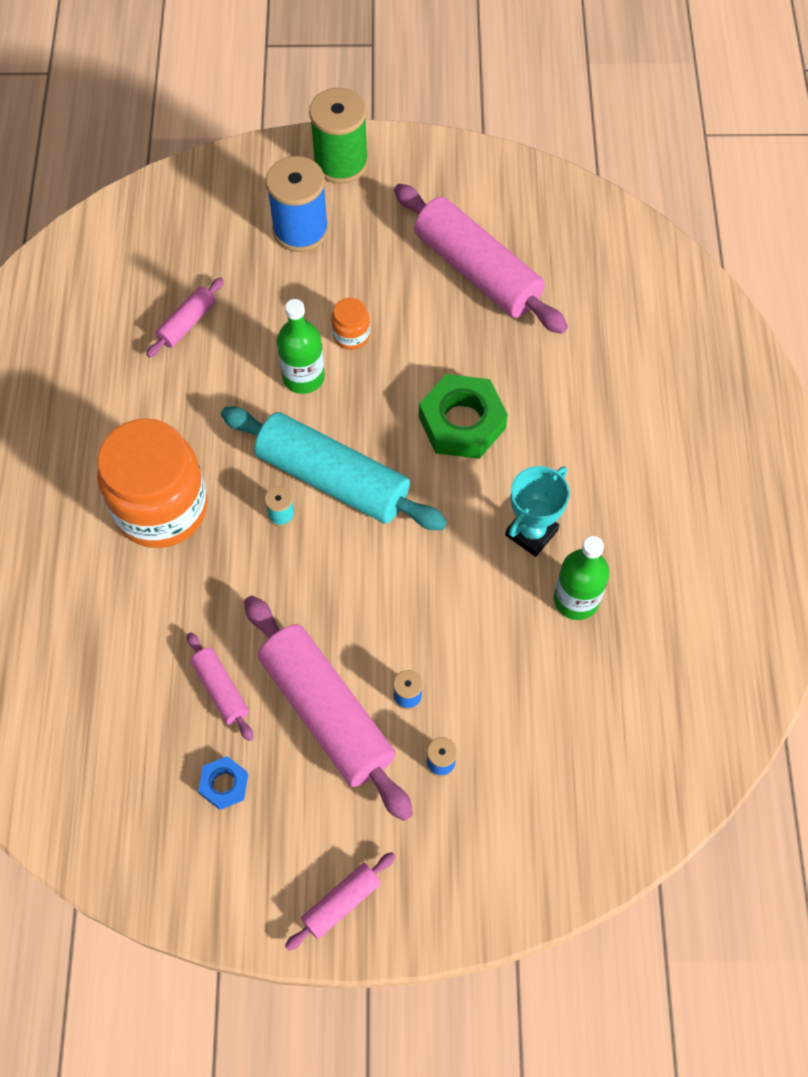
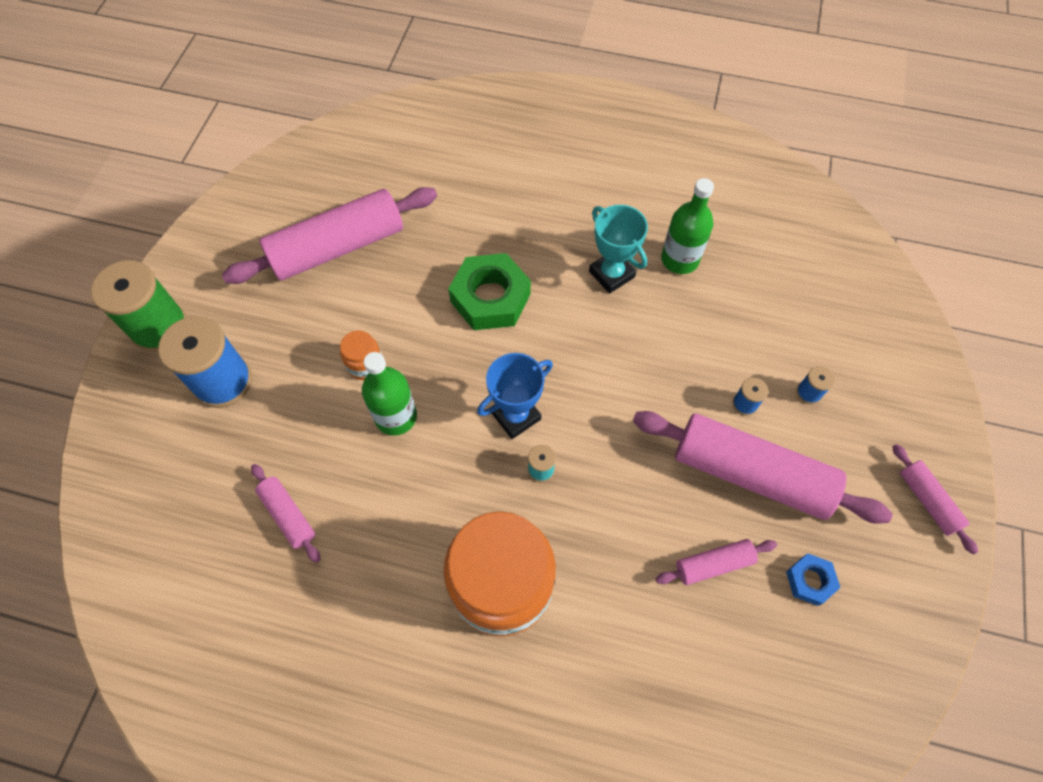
camera: 75 degrees left, 0 degrees up
turquoise rolling pin [221,407,447,530] -> blue trophy [477,353,553,439]
pink rolling pin [244,595,413,821] -> pink rolling pin turned 45 degrees clockwise [633,411,893,524]

